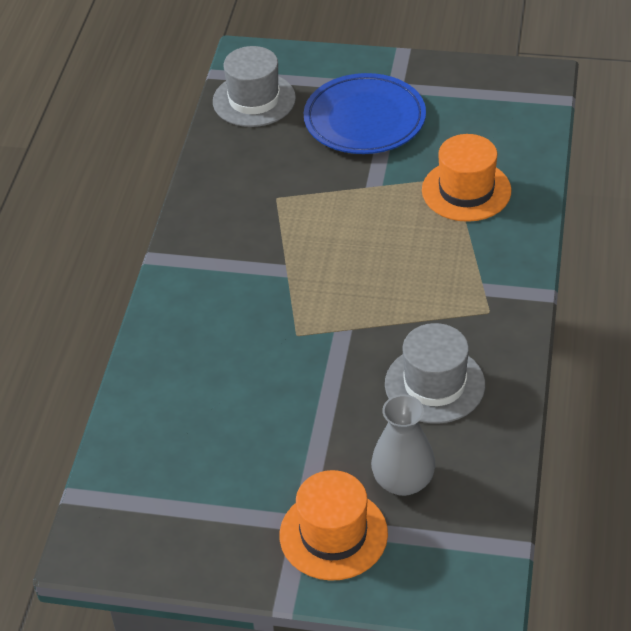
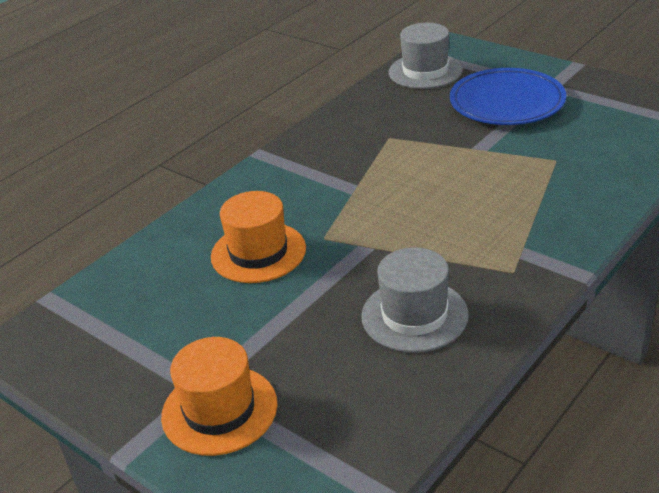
camera: 30 degrees right, 10 degrees down
grey vase [371,395,435,496] -> none
orange hat [422,134,511,222] -> orange hat moved to [211,191,306,283]

